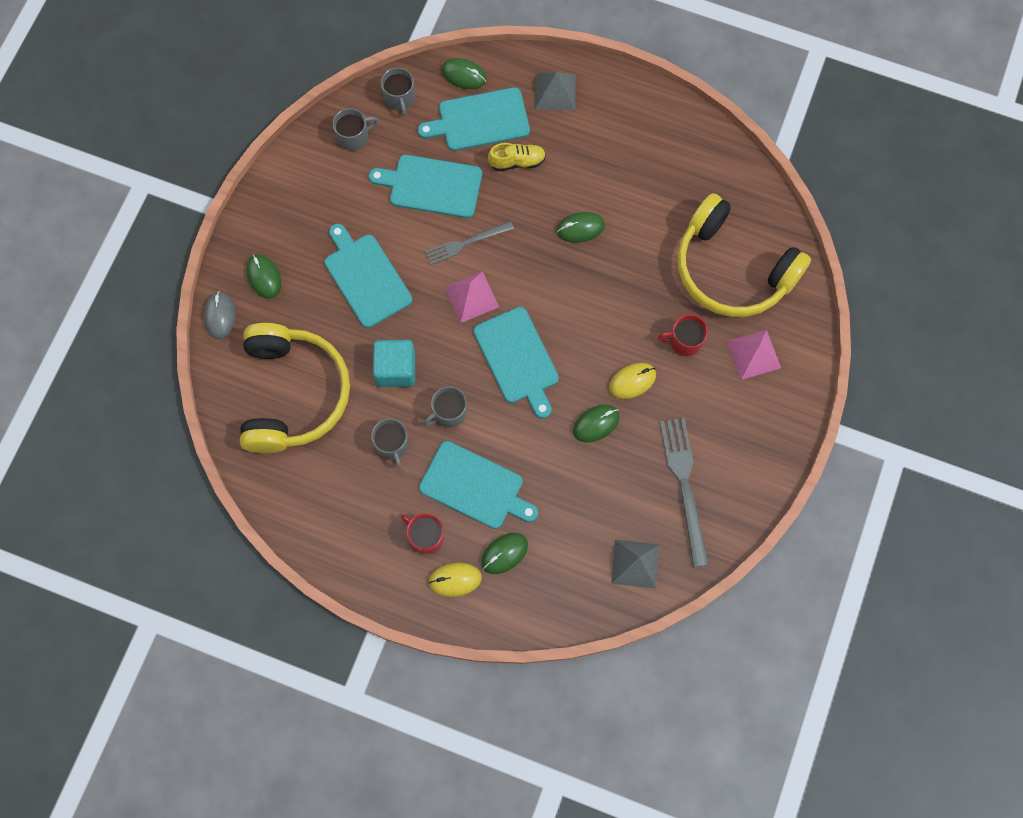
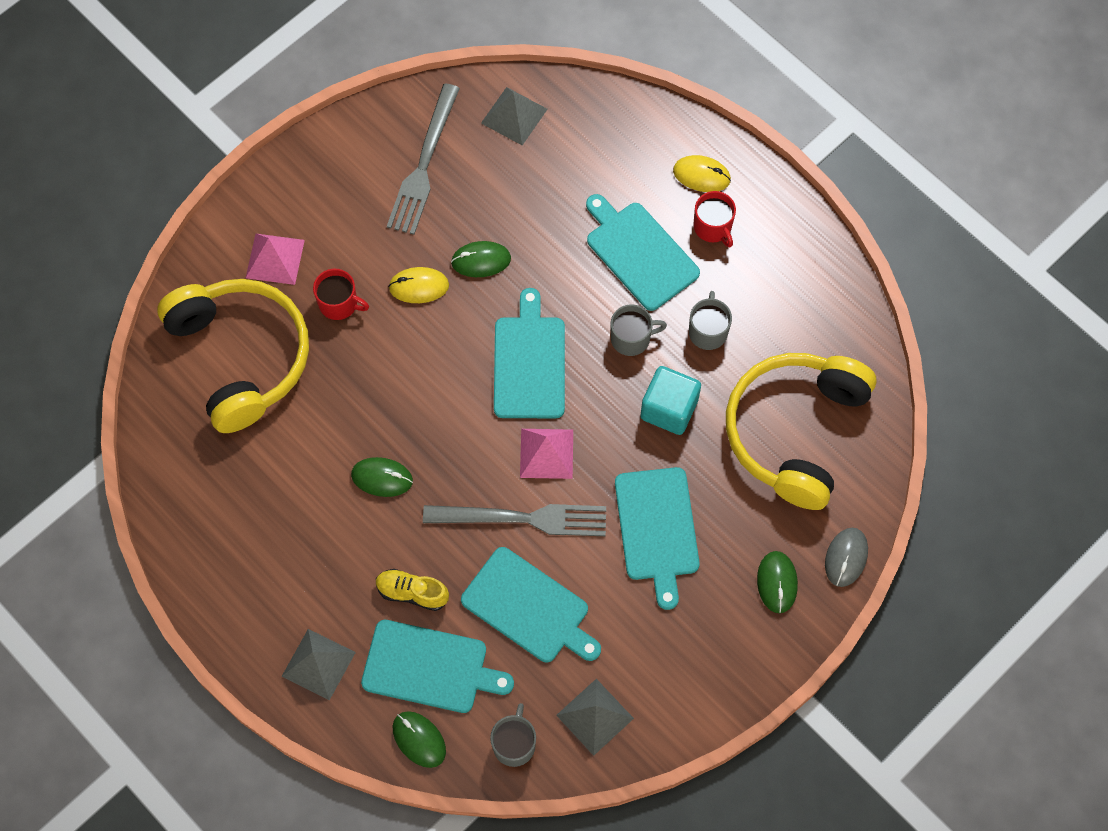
camera: 155 degrees left, 5 degrees down
grey mug [333,108,378,151] -> grey pyramid [556,679,634,756]
grey fork [424,221,514,265] -> grey fork [423,504,606,536], size x1.56
green mouse [481,533,528,574] -> none

